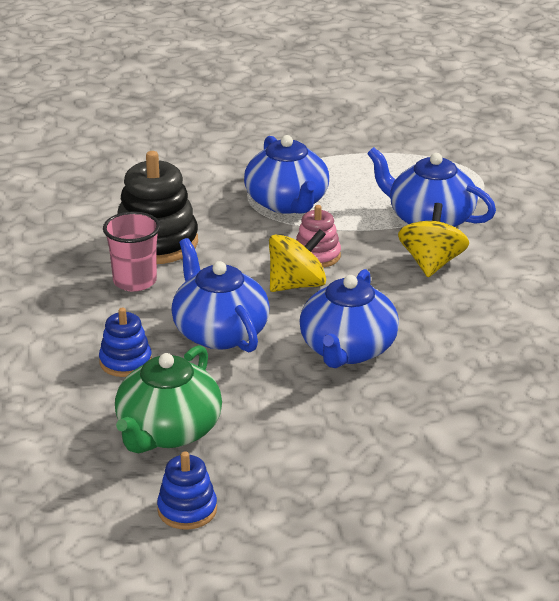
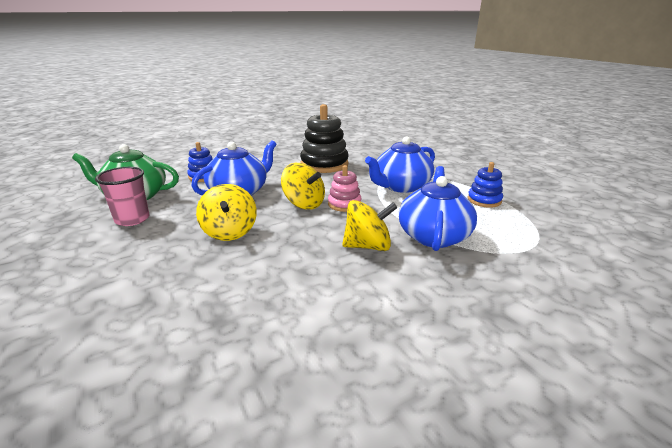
camera: 70 degrees right, 5 degrees down
pink cup [103,212,160,292] -> pink cup moved to [95,167,149,226]
blue stacking toy [157,451,217,530] -> blue stacking toy moved to [468,162,503,208]
blue teapot [300,269,399,368] -> yellow spinning top [196,184,257,241]

